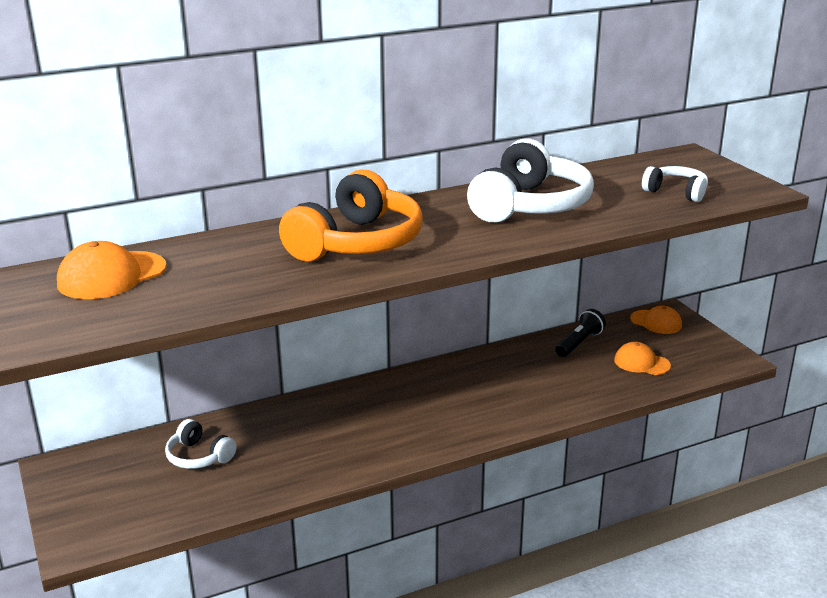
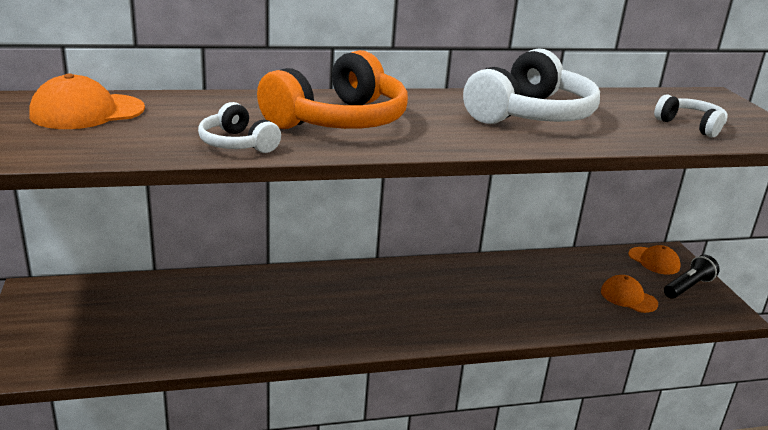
camera: 10 degrees right, 0 degrees up
white headphones [165,419,236,469] -> white headphones moved to [198,102,281,153]
black flashlight [555,309,606,357] -> black flashlight moved to [664,255,720,299]

